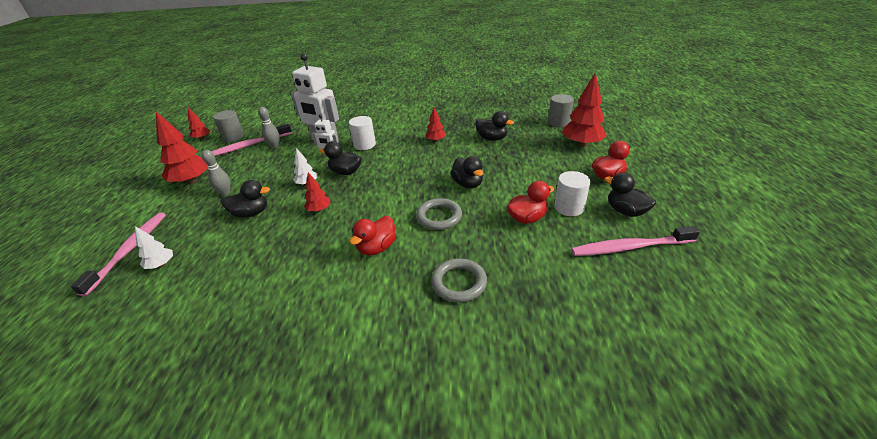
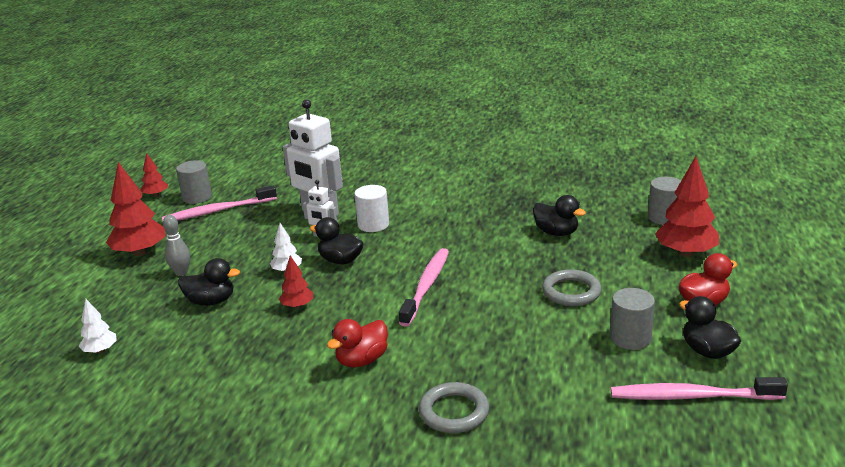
camera: 10 degrees right, 10 degrees down
pink toothbrush [71,213,166,296] -> pink toothbrush moved to [399,248,449,327]
grey bowling pin [258,107,280,148] -> none
grey ring [416,198,462,230] -> grey ring moved to [542,269,602,306]
red tree [425,108,446,142] -> none
black duck [451,156,483,188] -> none
red duck [507,181,555,224] -> none
white cylinder [554,171,590,216] -> grey cylinder [610,288,655,350]

